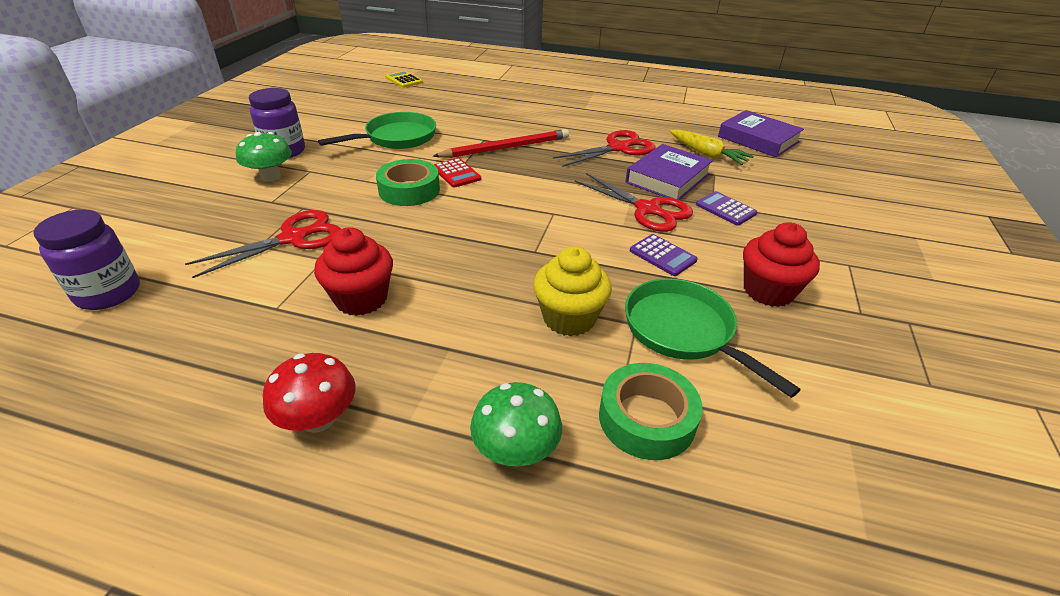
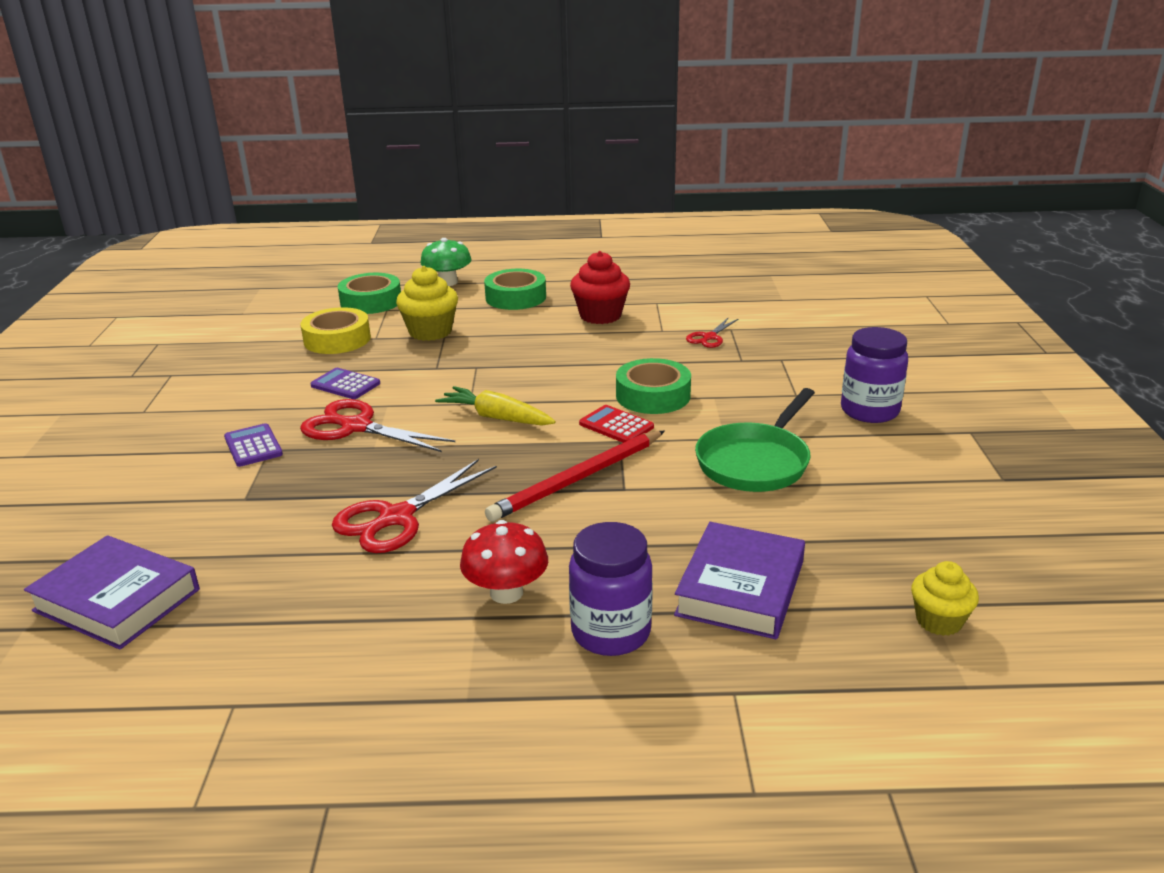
camera: 165 degrees right, 10 degrees down
purple jar [33,209,140,310] -> purple jar moved to [569,522,653,656]
red scissors [185,210,341,278] -> red scissors [686,317,738,348], size x0.55
green mushroom [236,132,292,182] -> none
red mushroom [263,353,356,433] -> red mushroom moved to [460,520,548,604]
yellow calculator [385,71,423,88] -> yellow cupcake [911,561,979,636]
purple book [625,144,713,200] -> purple book moved to [674,522,805,639]
green pan [625,279,801,398] -> yellow tape [300,307,371,354]
yellow carrot [670,130,754,165] -> yellow carrot moved to [435,386,556,425]
purple calculator [696,191,757,226] -> purple calculator turned 150 degrees counterclockwise [224,423,283,467]
red cupcake [743,222,820,307] -> none
none -> green tape [484,269,546,310]

